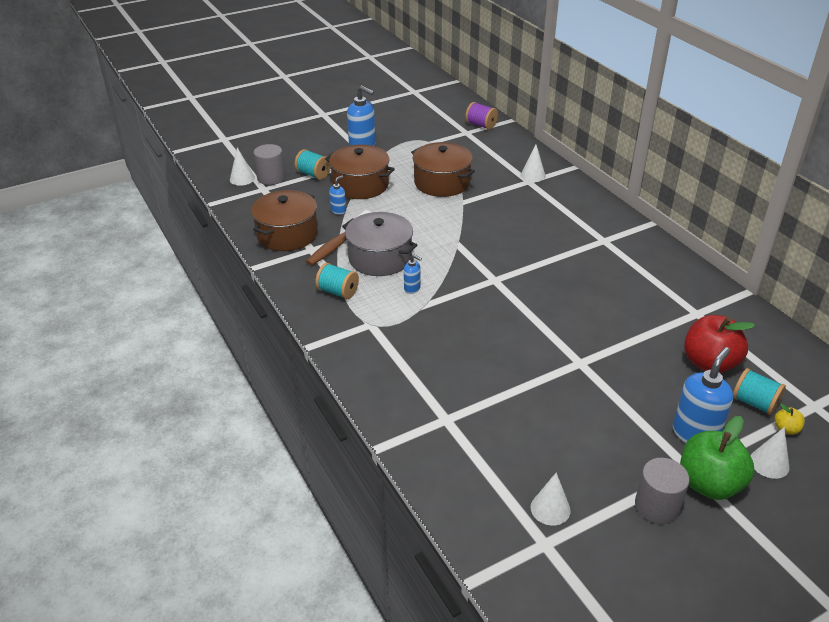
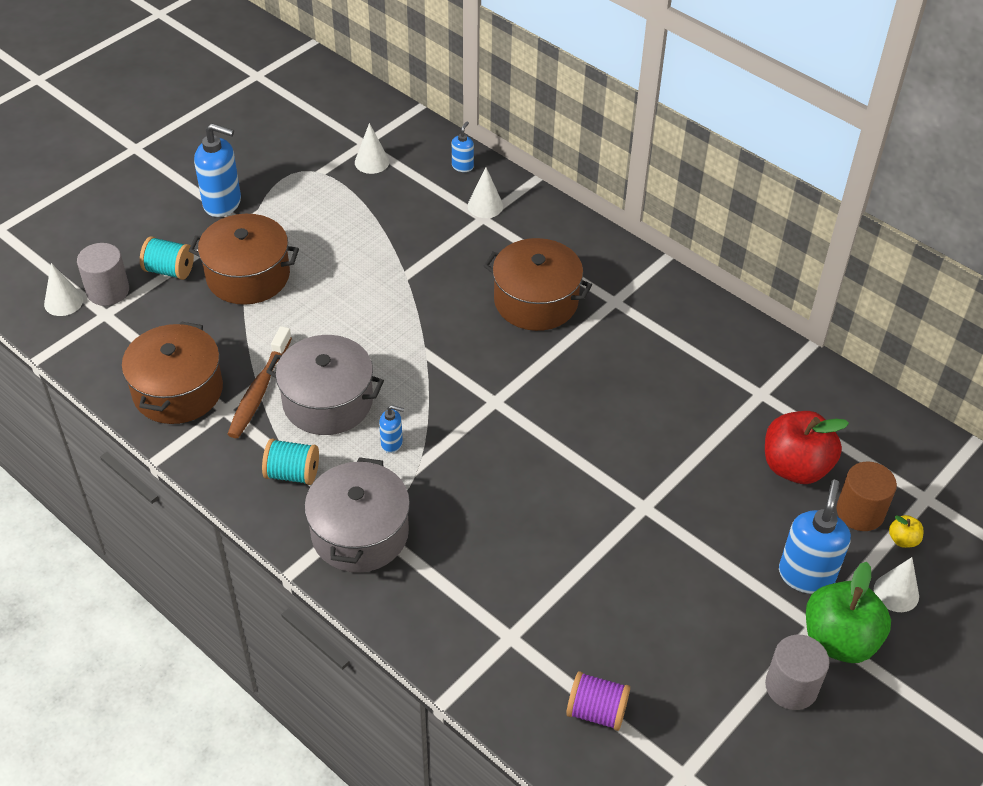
camera: 20 degrees left, 10 degrees up
blue soap dispenser [329,175,346,215] -> blue soap dispenser moved to [452,121,474,172]
brown pot [411,142,475,197] -> brown pot moved to [484,238,592,331]
purple spool [465,102,498,130] -> purple spool moved to [566,671,630,731]
white cone [530,473,571,526] -> white cone moved to [355,123,389,174]
turquoise spool [733,368,786,415] -> brown cylinder [836,461,897,531]
none -> grey pot [304,457,410,573]

